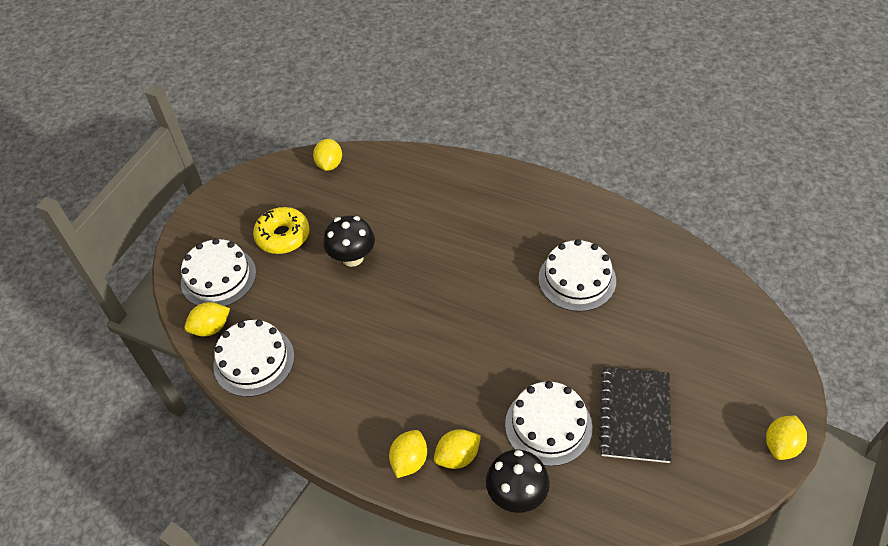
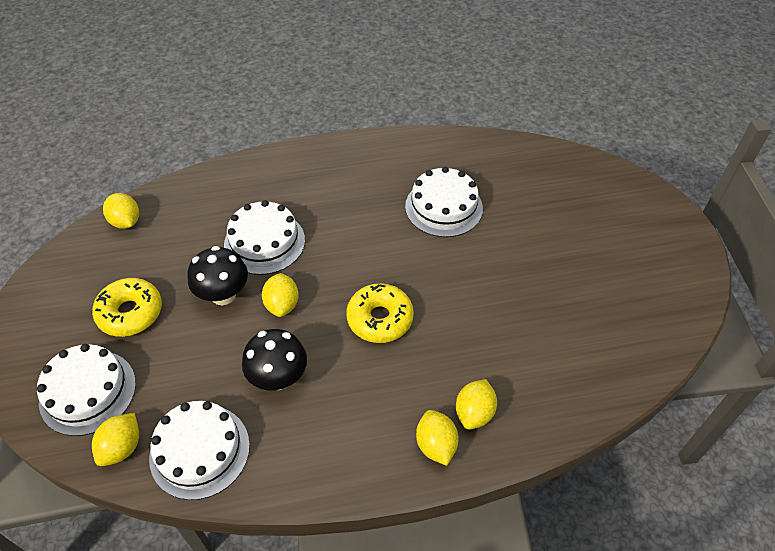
camera: 40 degrees left, 0 degrees up
black mushroom [486,449,550,513] -> black mushroom moved to [242,329,307,390]
white cake [505,381,592,466] -> white cake moved to [224,200,305,275]
black notebook [599,367,672,463] -> none
yellow lemon [766,415,807,460] -> yellow lemon moved to [262,273,299,317]
none -> yellow donut [346,283,414,343]

